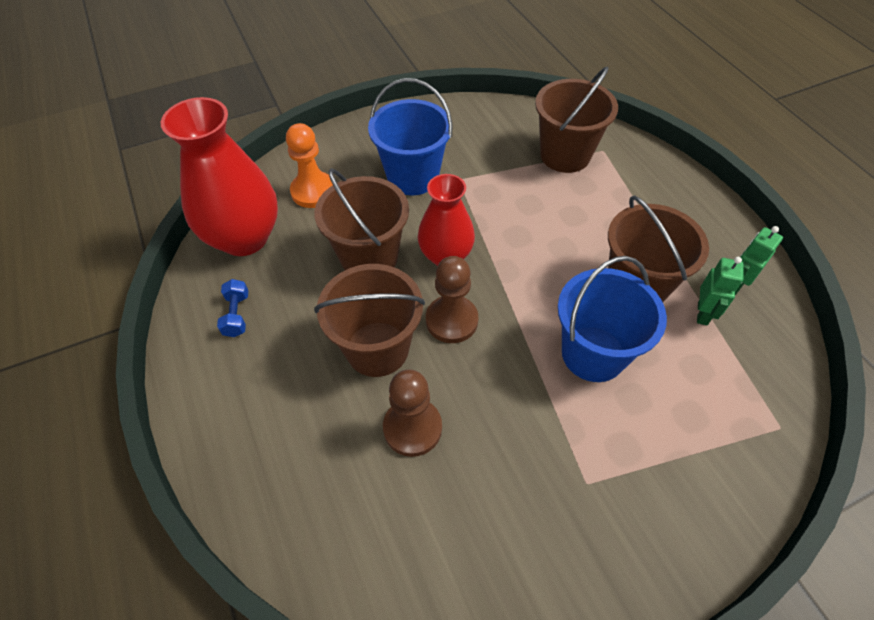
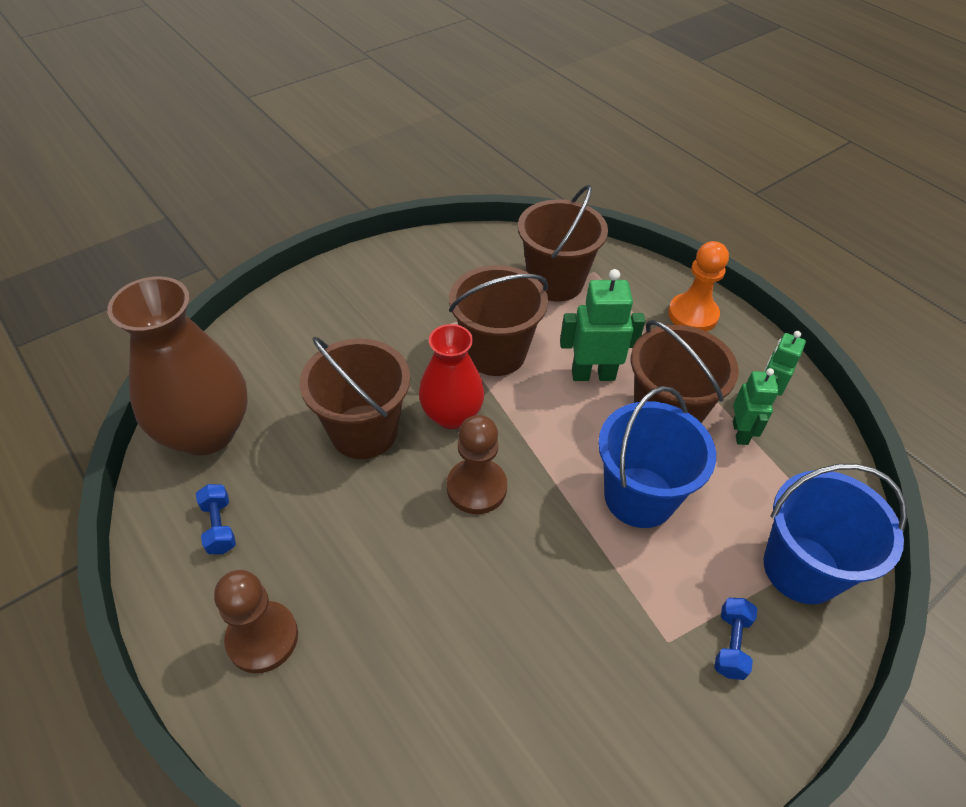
camera: 15 degrees left, 5 degrees down
red vase [161,97,278,256] -> brown vase [107,276,248,455]
orange pawn [286,123,333,208] -> orange pawn moved to [668,241,729,332]
brown bucket [314,264,425,377] -> brown bucket moved to [449,265,548,376]
blue bucket [368,78,453,195] -> blue bucket moved to [764,464,907,604]
brown pawn [383,369,442,457] -> brown pawn moved to [214,570,298,673]
none -> green robot [560,269,645,381]
none -> blue dumbbell [714,598,757,680]

